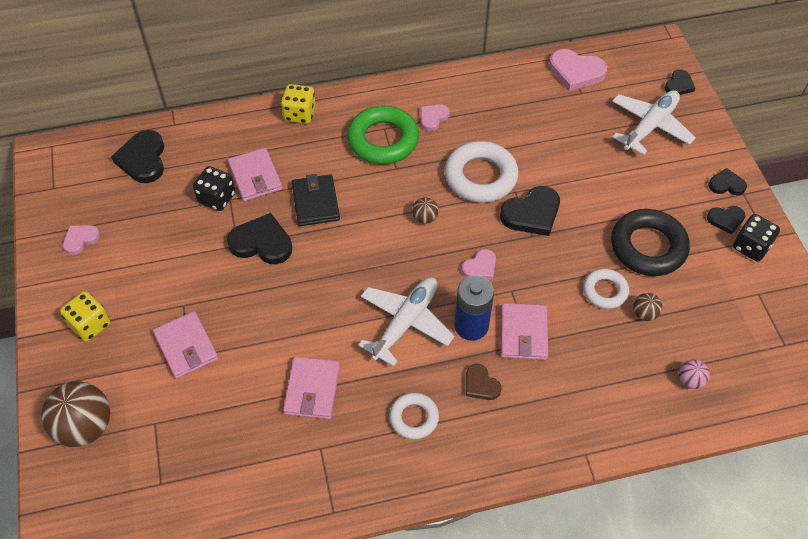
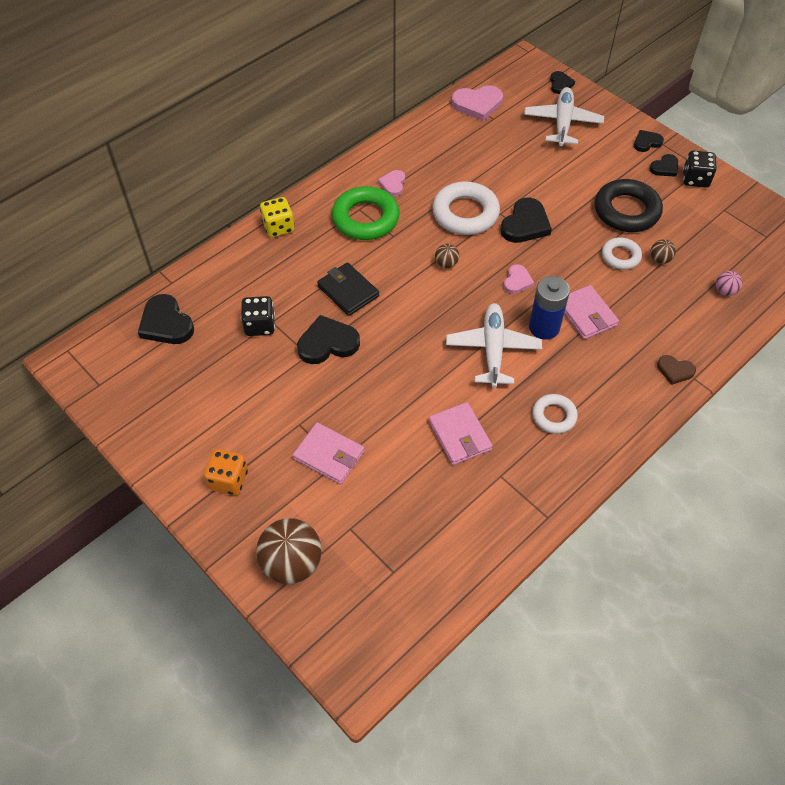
camera: 30 degrees left, 0 degrees up
yellow dice [60,291,110,342] -> orange dice [204,449,248,495]
pink heart [63,225,100,255] -> none
pink wallet [228,148,282,201] -> none
brown heart [466,364,502,400] -> brown heart moved to [657,355,696,385]

